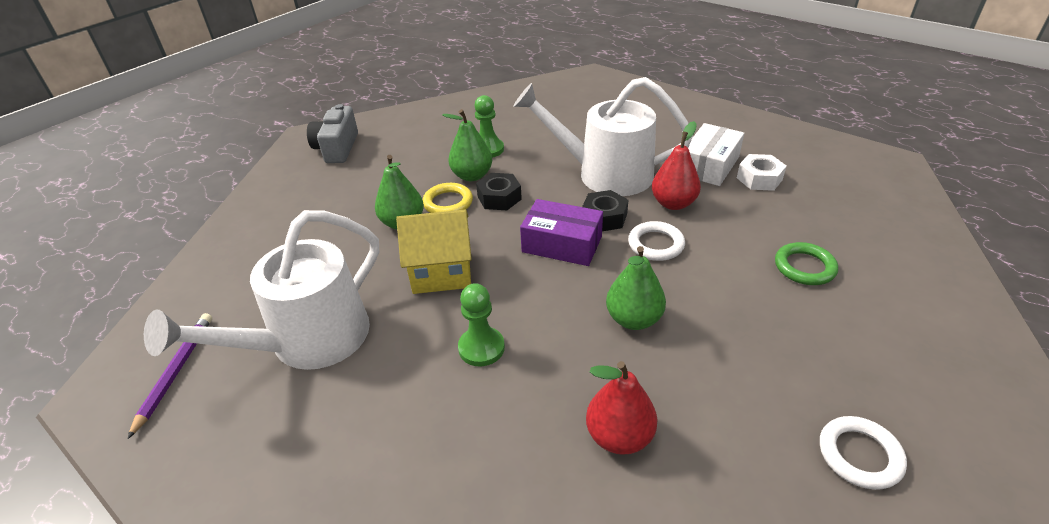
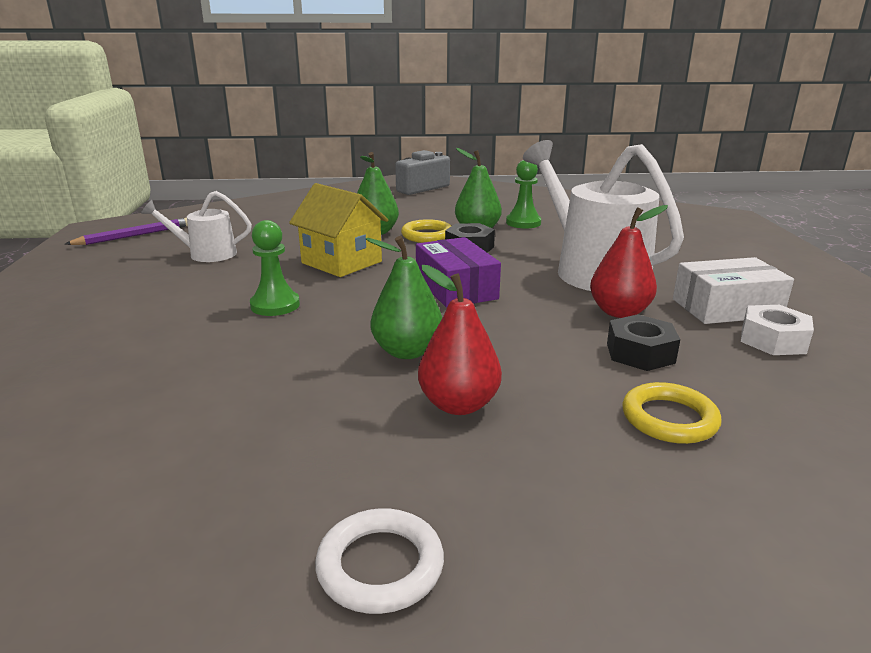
camera: 45 degrees right, 15 degrees down
white watering can [144,210,379,370] -> white watering can [141,191,252,262], size x0.52
black nut [582,190,628,231] -> black nut moved to [607,314,680,371]
red pear [586,361,657,455] -> red pear moved to [418,265,502,415]
white ring [628,221,685,261] -> none
green ring [775,242,838,285] -> yellow ring [622,382,722,444]

